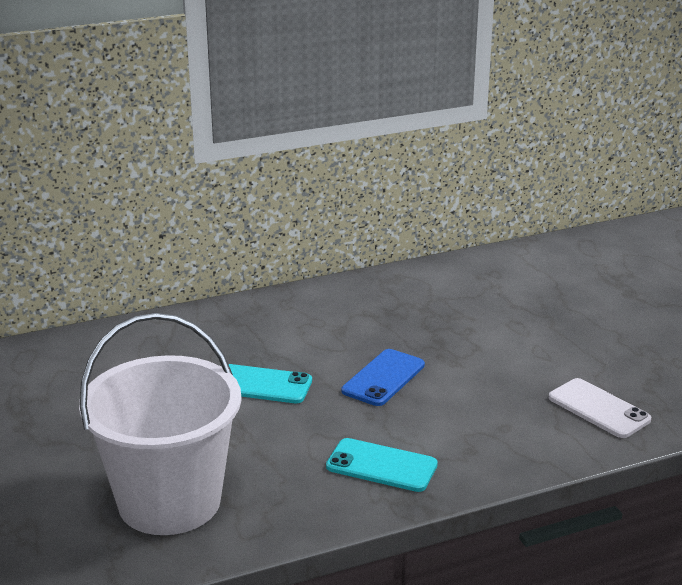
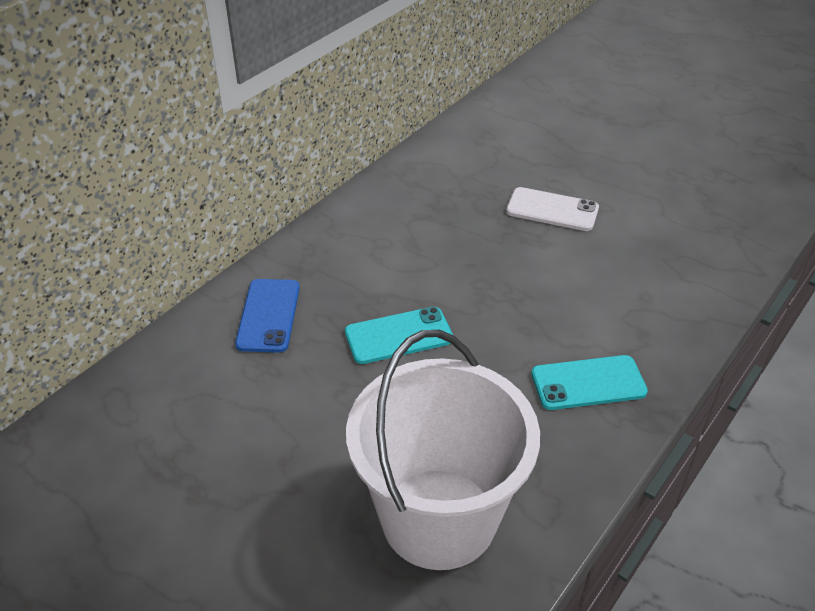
camera: 30 degrees left, 15 degrees up
blue phone [342,349,425,406] -> blue phone moved to [235,279,300,353]
white phone [549,378,651,438] -> white phone moved to [506,187,599,231]

